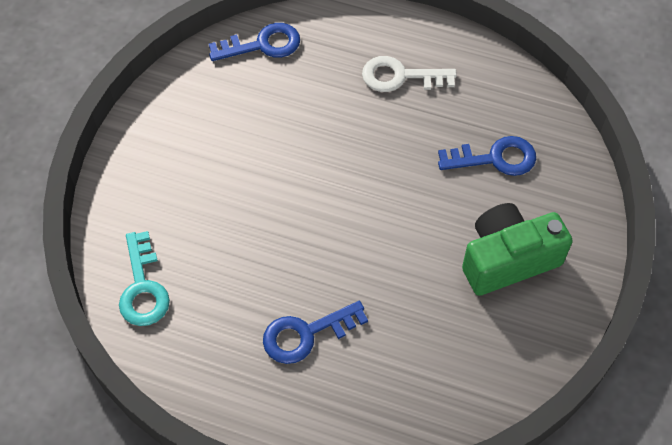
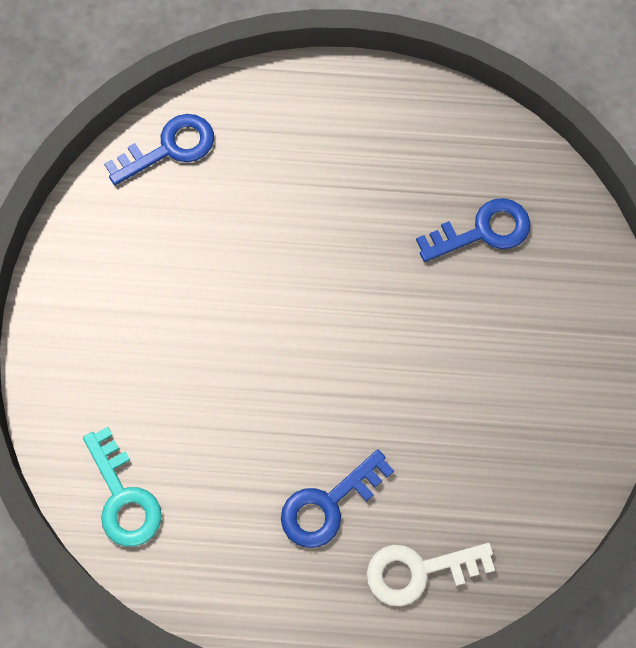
camera: 15 degrees left, 10 degrees up
white key [362,56,457,92] -> white key moved to [367,543,495,606]
green camera [462,203,573,296] -> none

